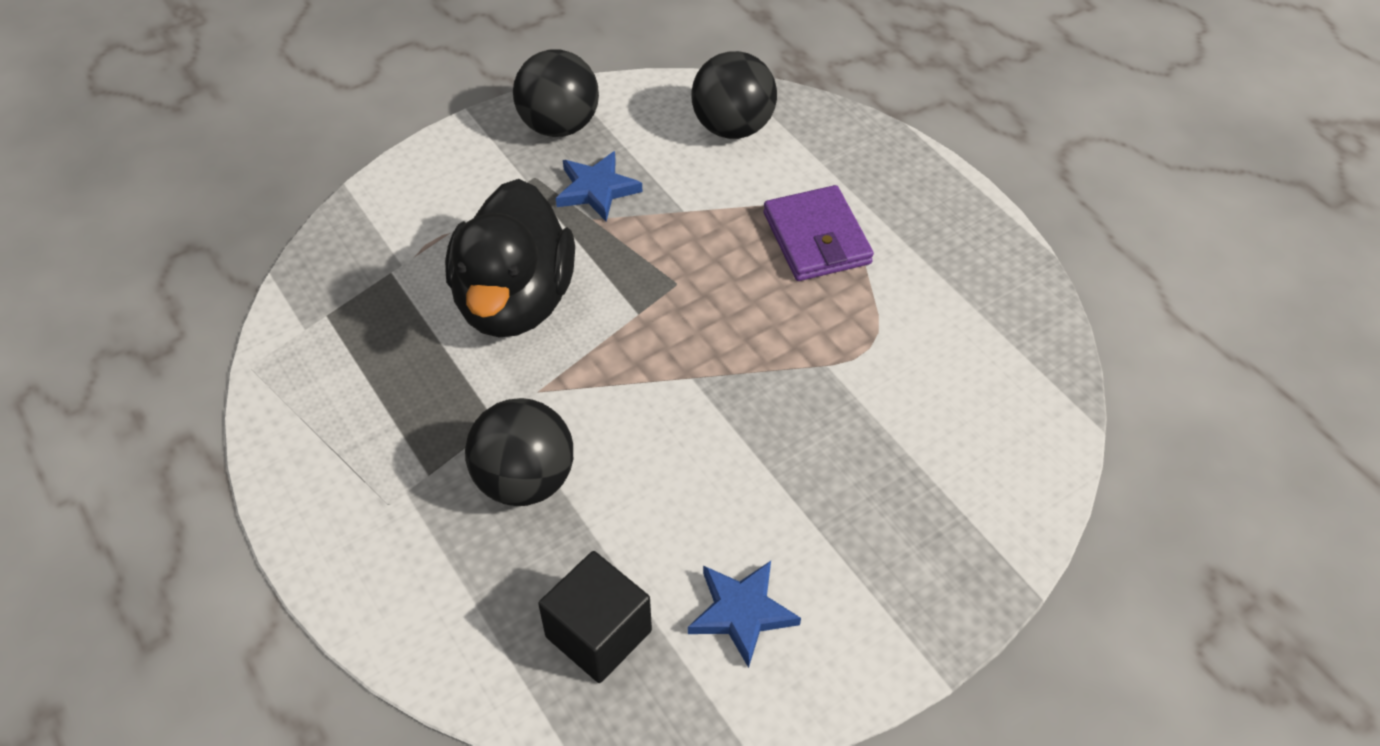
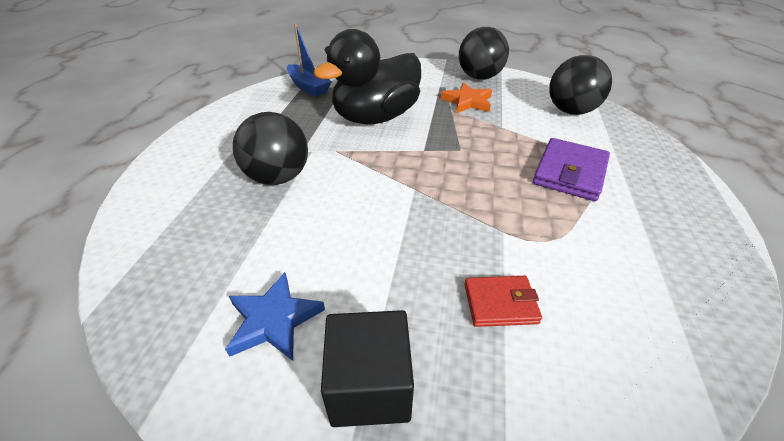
camera: 45 degrees right, 10 degrees down
black cube [538,551,652,683] -> black cube moved to [321,310,414,427]
blue star [556,151,643,222] -> orange star [441,82,492,113]
none -> blue boat [287,23,332,97]
none -> red wallet [464,276,542,327]

